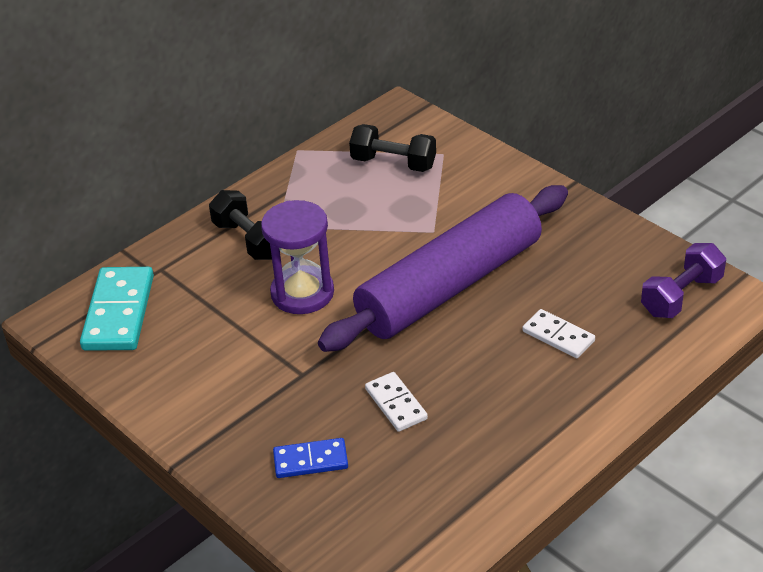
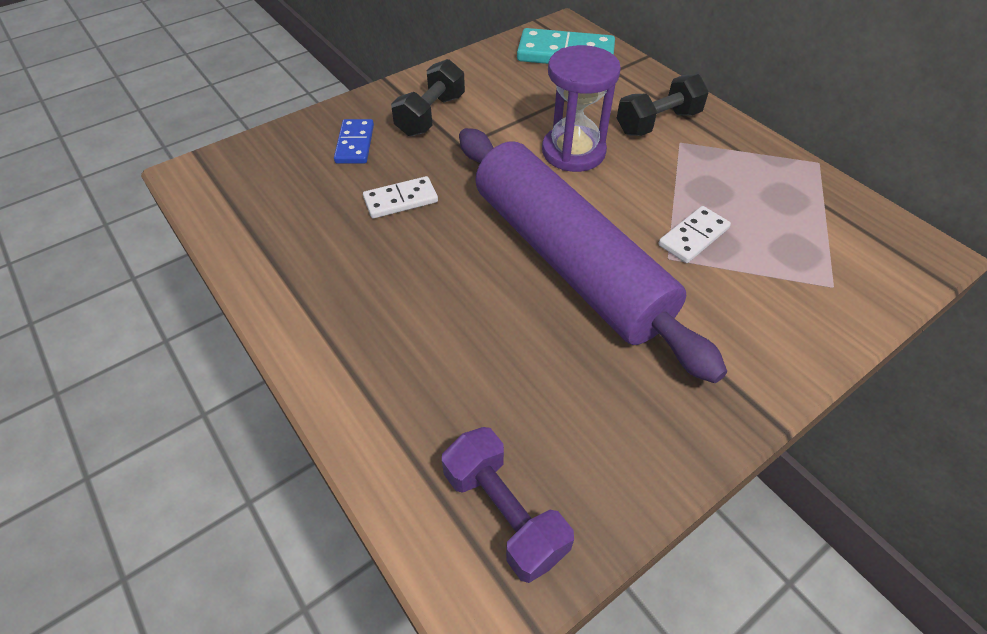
camera: 95 degrees right, 10 degrees up
black dumbbell [349,124,436,172] -> black dumbbell moved to [391,59,465,136]
white domino [522,309,595,358] -> white domino moved to [659,206,731,263]

